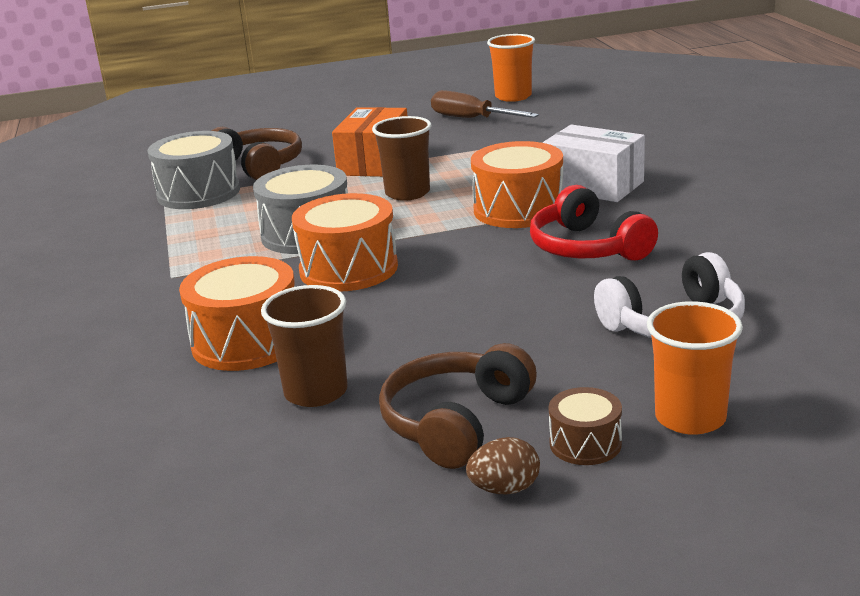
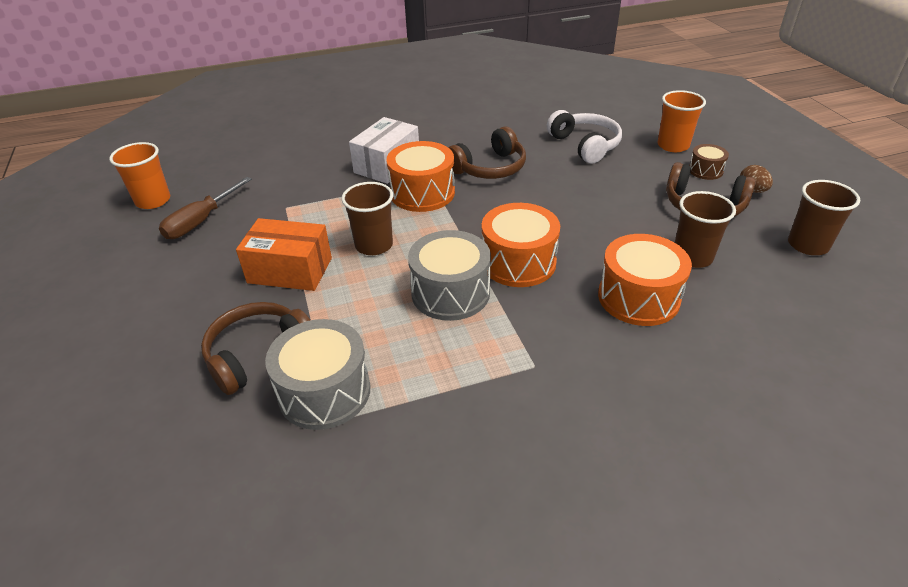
camera: 95 degrees left, 15 degrees up
red headphones [530,185,658,261] -> brown headphones [448,127,526,179]
none -> brown cup [788,180,860,255]

